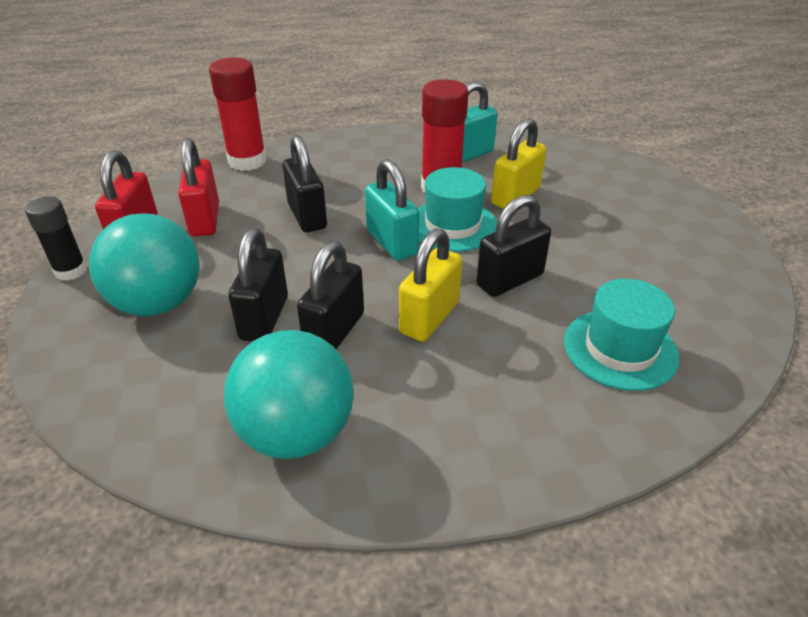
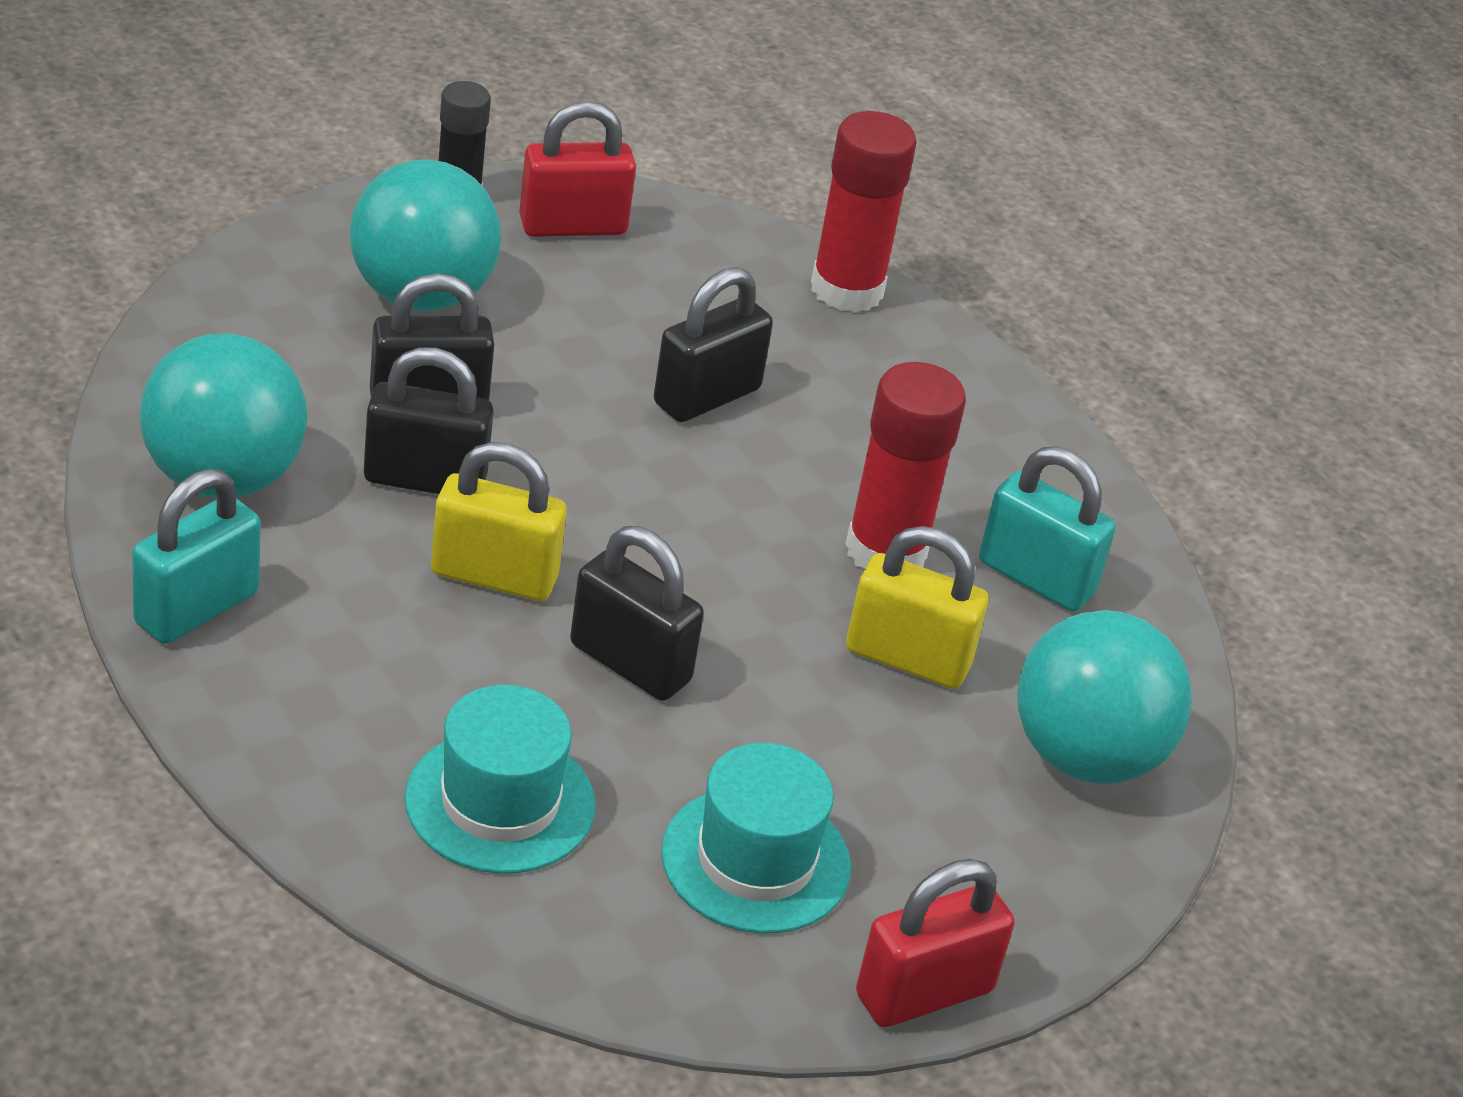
camera: 65 degrees right, 0 degrees up
red padlock [178,138,219,236] -> red padlock moved to [856,859,1015,1027]
turquoise padlock [365,159,419,261] -> turquoise padlock moved to [132,469,261,644]
turquoise hat [418,167,497,252] -> turquoise hat moved to [661,743,851,933]
none -> turquoise ball [1017,610,1192,784]

